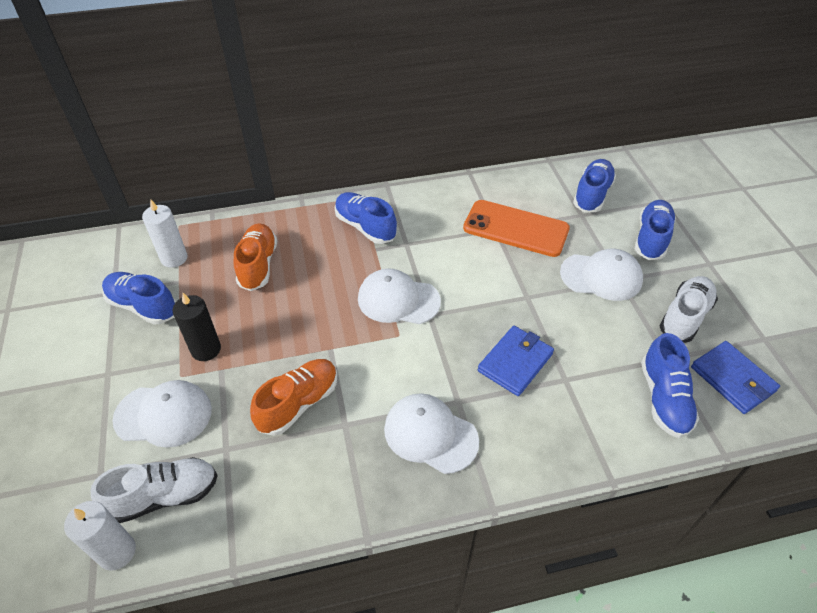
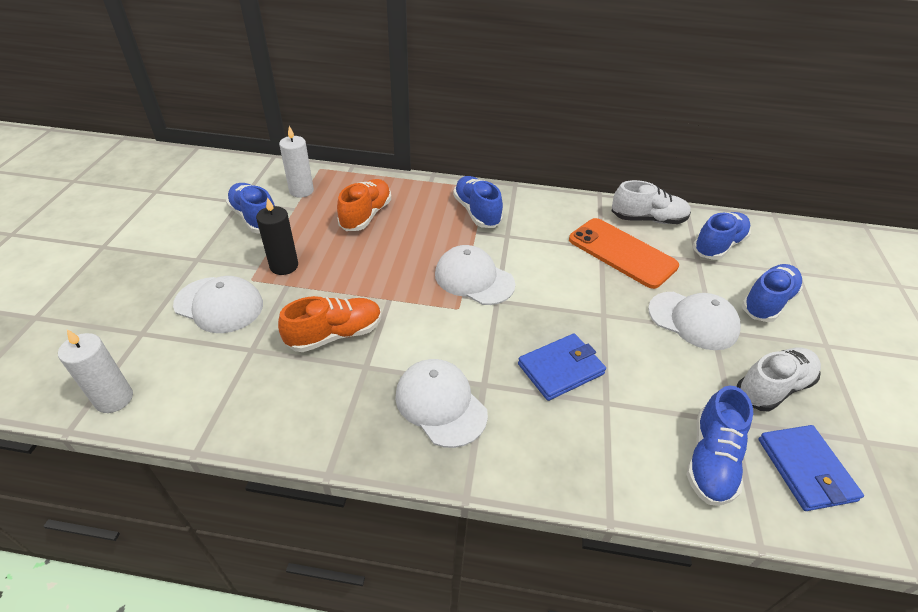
camera: 20 degrees right, 5 degrees down
white shoe [91,457,218,523] -> white shoe moved to [611,180,691,224]

